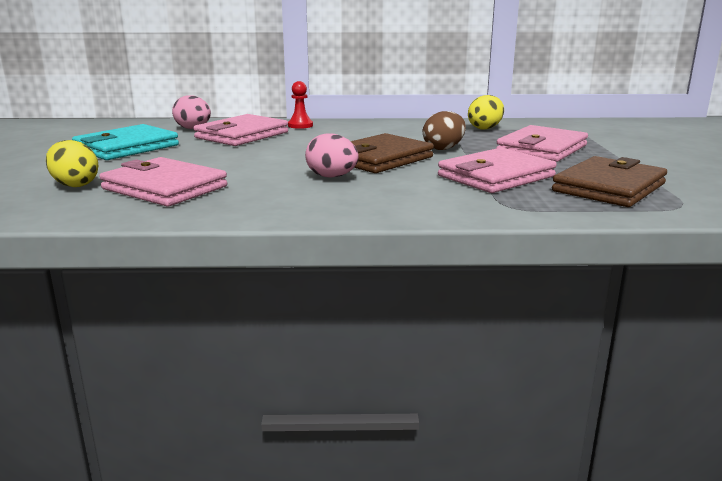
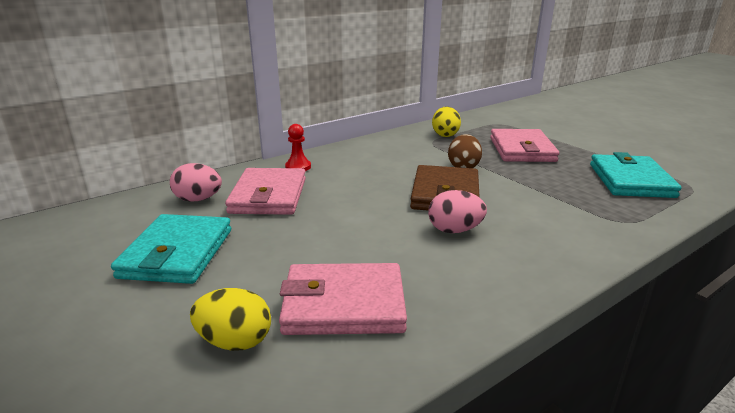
camera: 35 degrees left, 5 degrees up
pink wallet [438,148,557,193] -> none
brown wallet [552,156,667,207] -> turquoise wallet [590,152,682,198]

